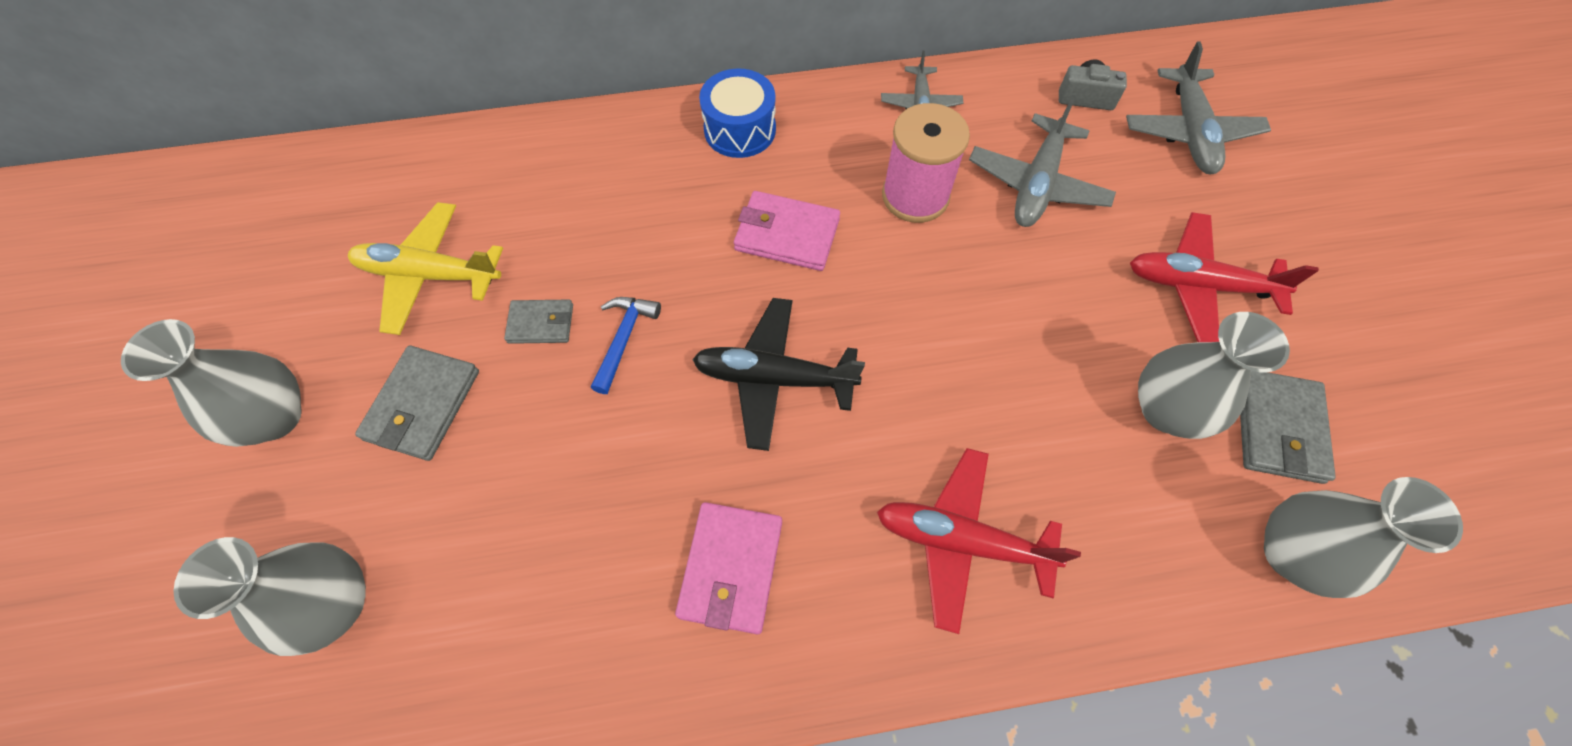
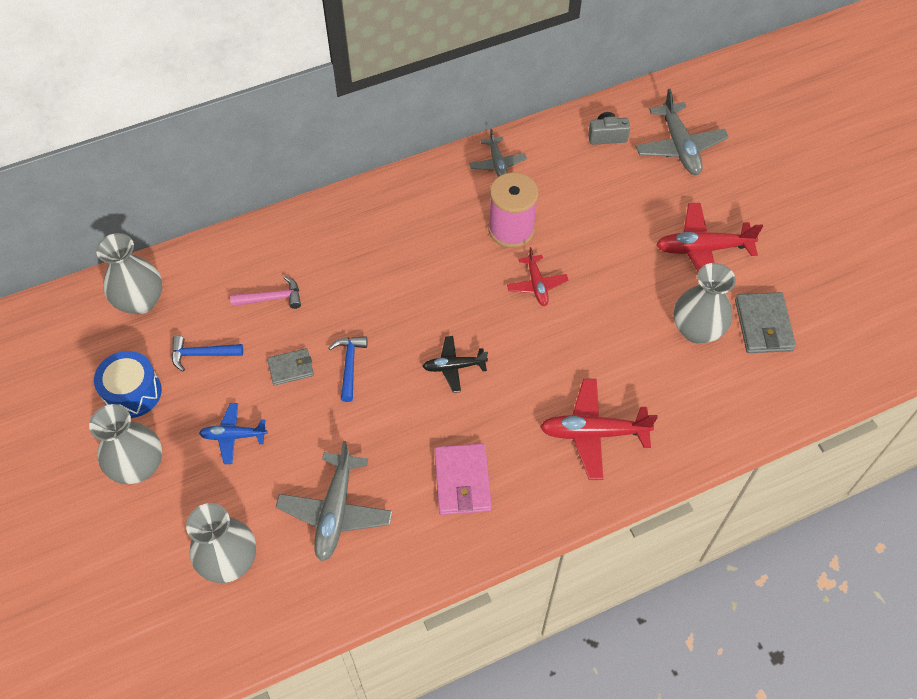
camera: 15 degrees left, 5 degrees down
yellow plane [348,202,503,335] -> blue hammer [171,336,243,372]
grey wallet [355,345,479,461] -> blue plane [199,403,267,464]
black plane [692,298,865,451] -> black plane [422,336,488,393], size x0.60
blue drum [699,68,776,158] -> blue drum moved to [94,351,162,418]
pink wallet [734,191,840,271] -> none
grey plane [969,95,1116,227] -> grey plane moved to [276,441,392,562]
grey vase [1264,477,1463,598] -> grey vase moved to [96,233,162,314]
none -> pink hammer [230,276,301,309]
none -> red plane [507,247,568,306]

